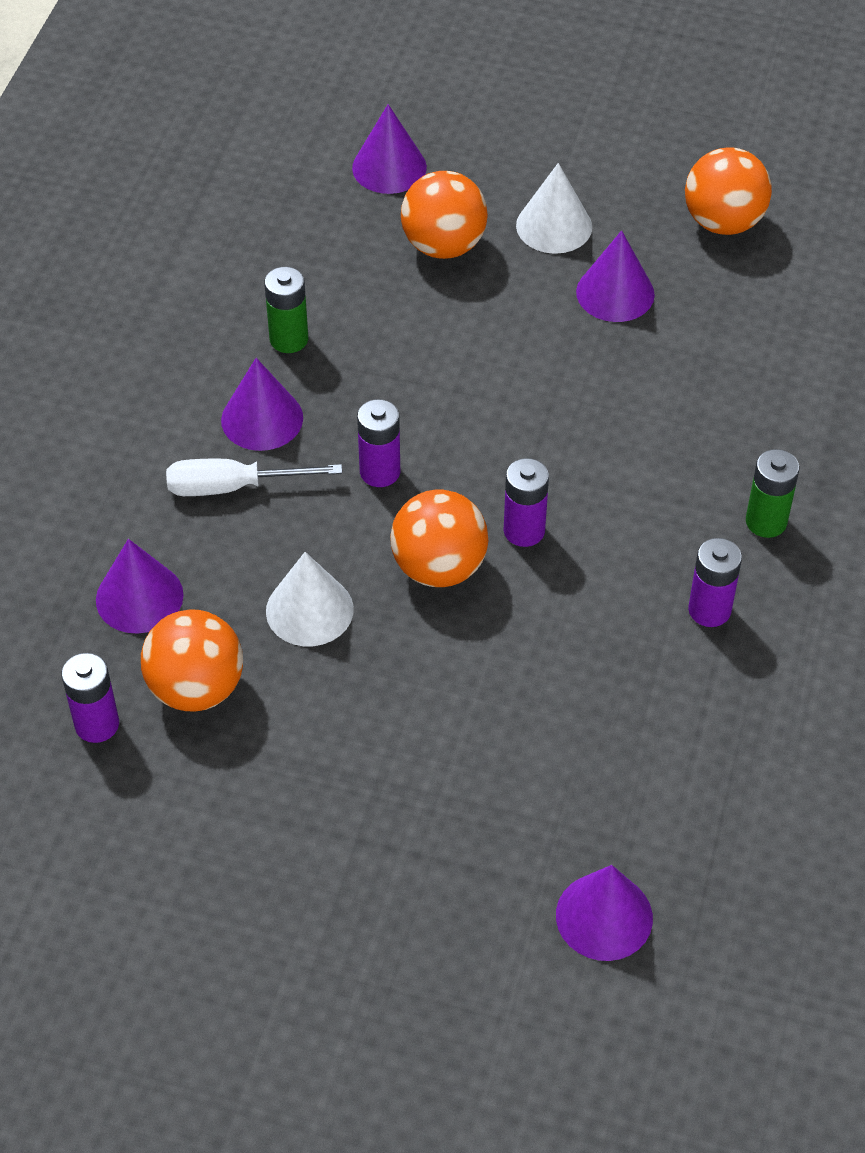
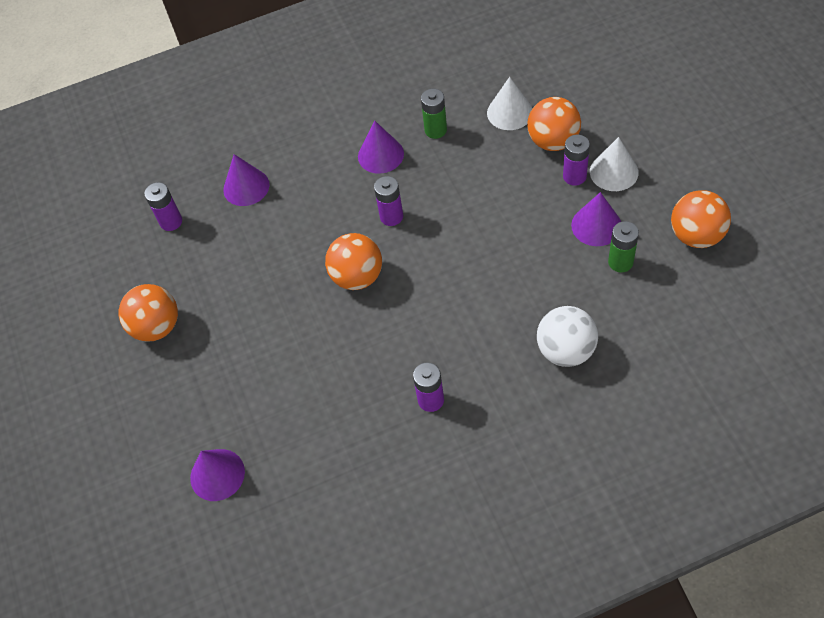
camera: 60 degrees right, 5 degrees up
orange ball [141,609,243,712] -> orange ball moved to [119,284,178,342]
white screwdriver [166,458,342,496] -> none
white cone [266,552,354,646] -> white cone moved to [487,77,532,130]
purple cone [352,104,427,194] -> none
purple battery [503,458,549,547] -> purple battery moved to [563,135,590,186]
green battery [746,449,800,538] -> green battery moved to [608,221,639,272]
none -> white ball [537,306,598,367]

